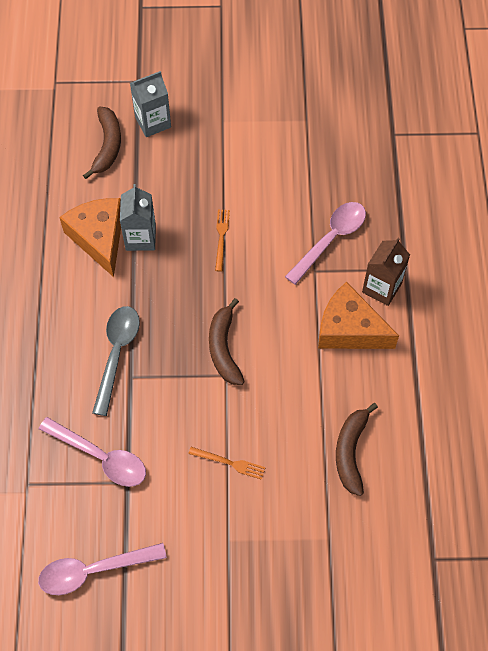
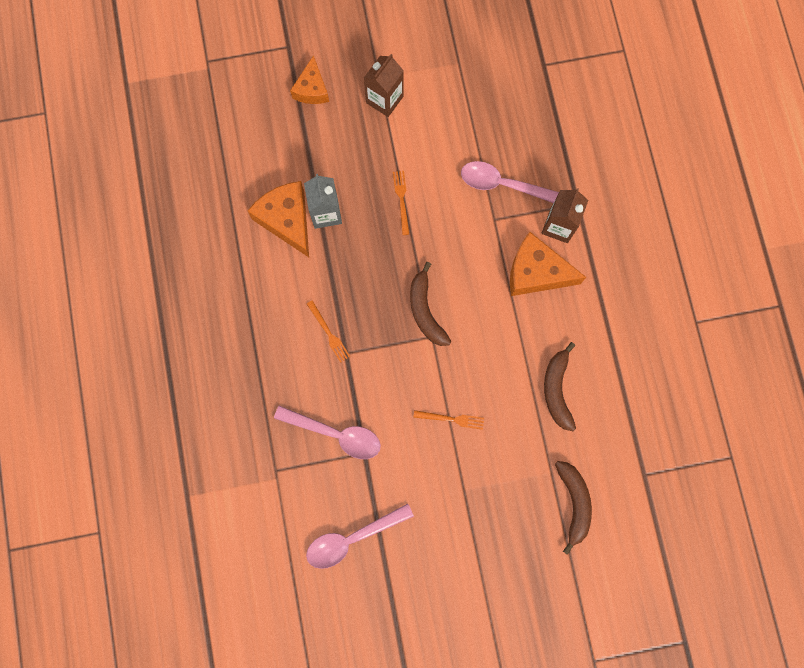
camera: 10 degrees left, 15 degrees up
brown banana [83,107,121,179] -> brown banana moved to [555,461,592,555]
grey spoon [92,306,140,416] -> orange fork [307,300,350,363]
grey carton [130,71,171,137] -> orange cheese [290,55,329,104]
pink spoon [285,202,366,285] -> pink spoon turned 105 degrees counterclockwise [461,161,559,203]
none -> brown carton [364,54,404,117]

